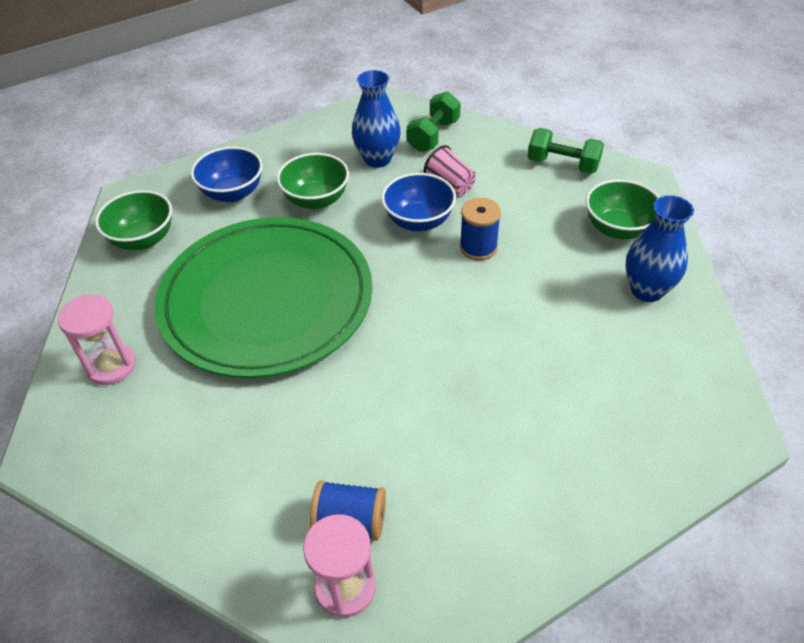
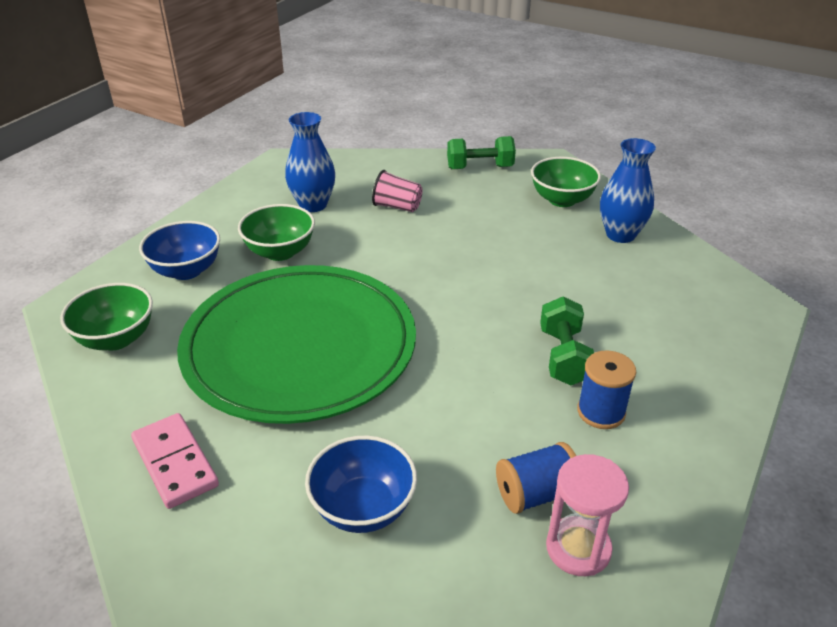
camera: 30 degrees left, 10 degrees down
pink hourglass [58,294,136,385] -> pink domino [131,413,219,509]
blue bowl [381,173,456,231] -> blue bowl moved to [305,435,417,533]
green dumbbell [407,91,461,152] -> green dumbbell moved to [540,296,594,385]
blue spool [460,198,501,260] -> blue spool moved to [577,350,636,429]

